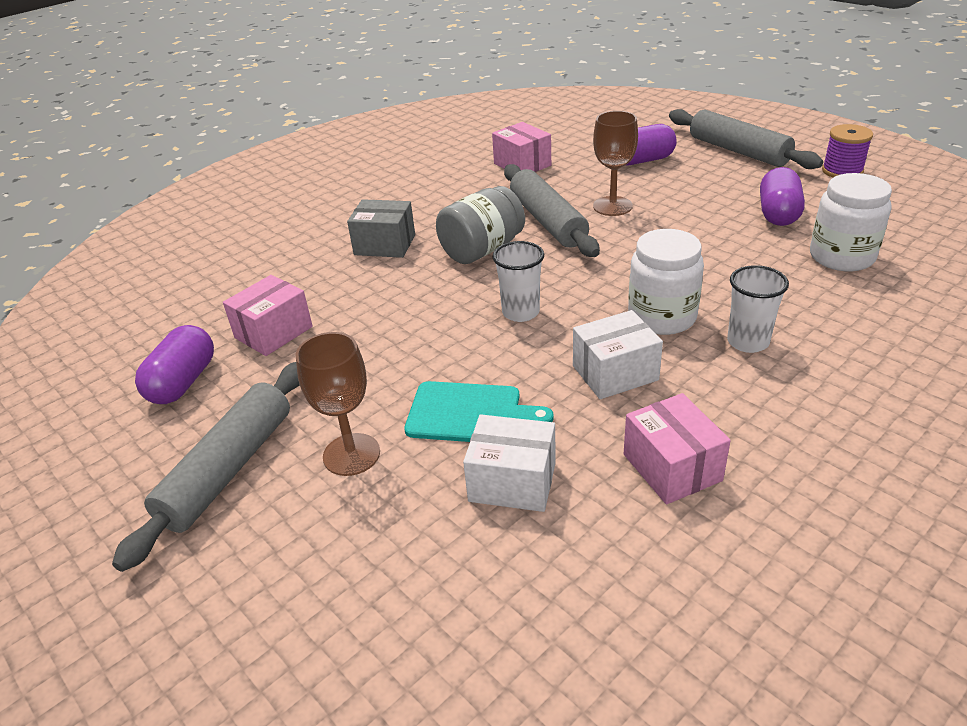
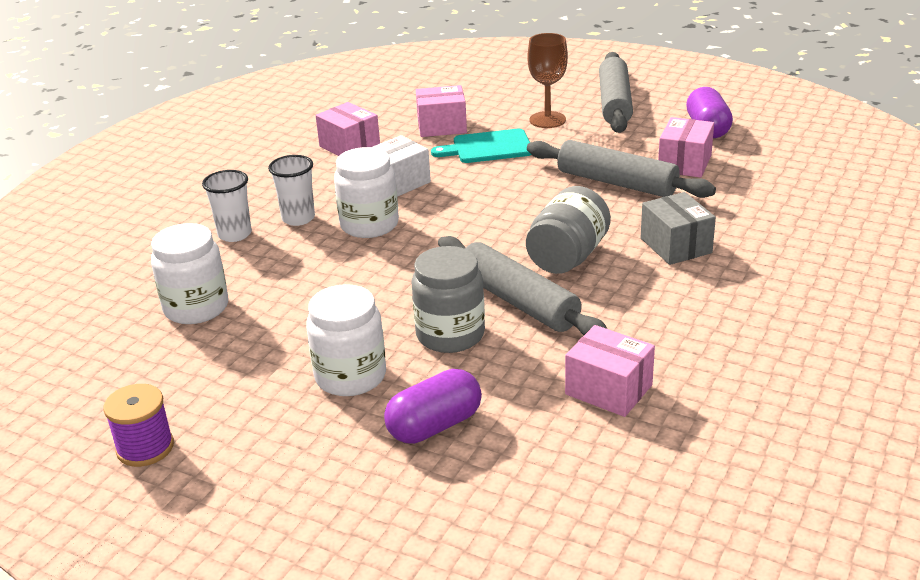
camera: 160 degrees right, 5 degrees down
grey box [347,199,415,258] -> grey box turned 75 degrees clockwise [641,192,716,265]
white box [463,414,556,512] -> pink box [416,85,467,137]
white cup [493,241,544,322] -> white cup moved to [202,170,252,242]
brown goblet [593,111,638,216] -> grey jar [411,246,485,353]
grey rolling pin [669,109,823,169] -> grey rolling pin moved to [527,140,716,198]
purple capsule [760,167,805,226] -> none
none -> white jar [306,284,386,396]

